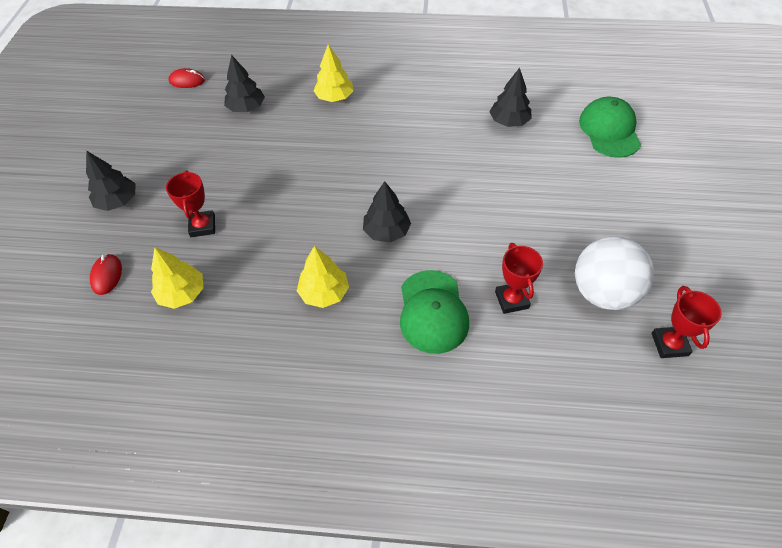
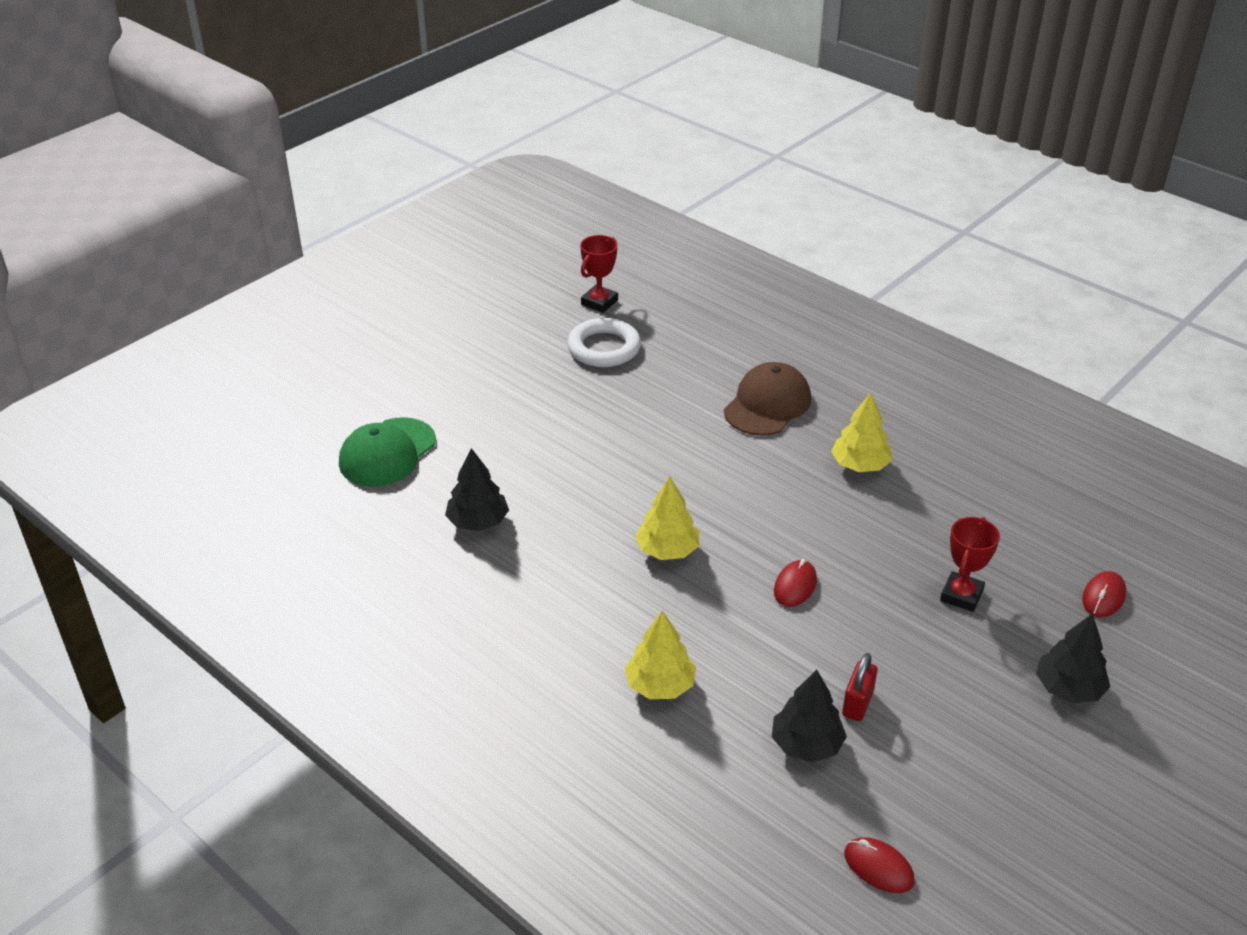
camera: 145 degrees left, 15 degrees down
yellow tree [151,247,204,309] -> yellow tree moved to [635,476,699,560]
black tree [363,181,411,243] -> none
green cap [400,270,469,354] -> brown cap [724,362,811,436]
red trophy [495,243,543,314] -> none
white ball [575,236,654,310] -> white ring [567,318,641,367]
none -> red mouse [774,559,817,607]
none -> red padlock [842,653,878,721]

